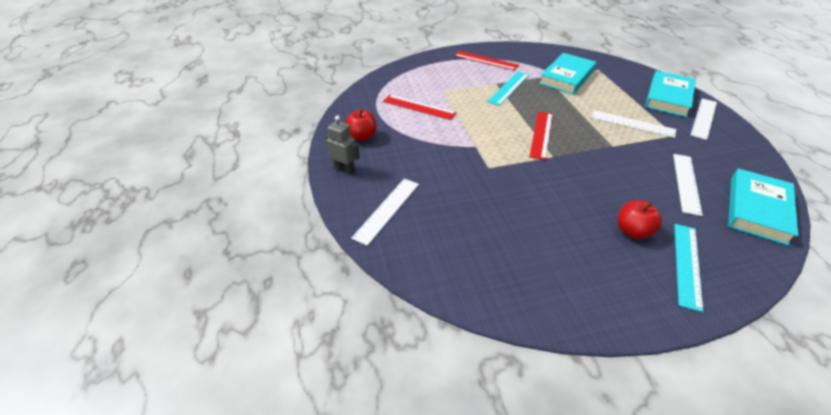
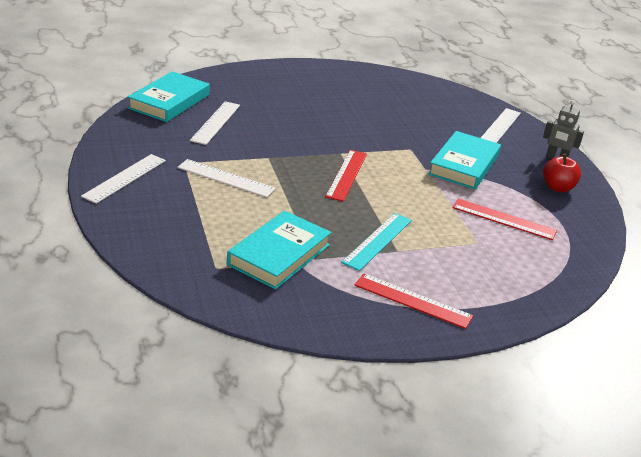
camera: 175 degrees right, 10 degrees down
red apple [618,200,662,239] -> none
turquoise book [645,71,696,117] -> turquoise book moved to [428,131,501,189]
turquoise ruler [674,224,704,312] -> none

